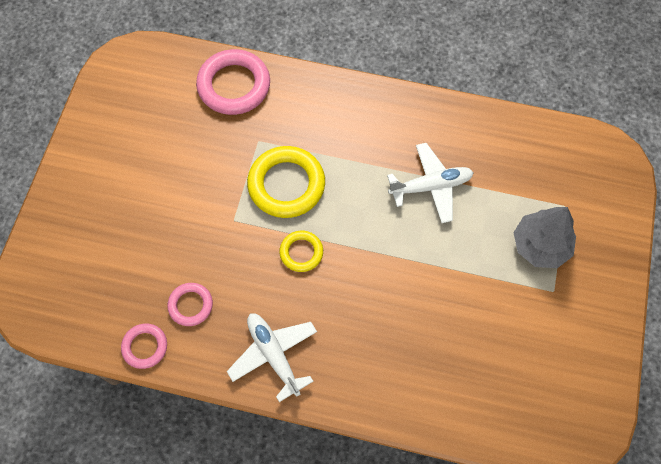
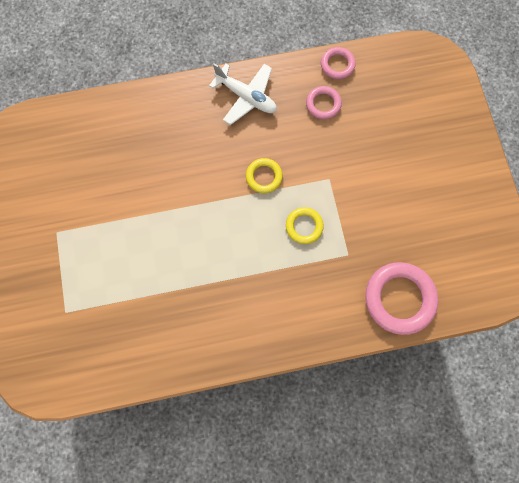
camera: 155 degrees right, 10 degrees up
yellow ring [247,146,325,218] -> yellow ring [286,207,324,244], size x0.55
white plane [387,143,474,223] -> none
grey tree [513,207,576,268] -> none

